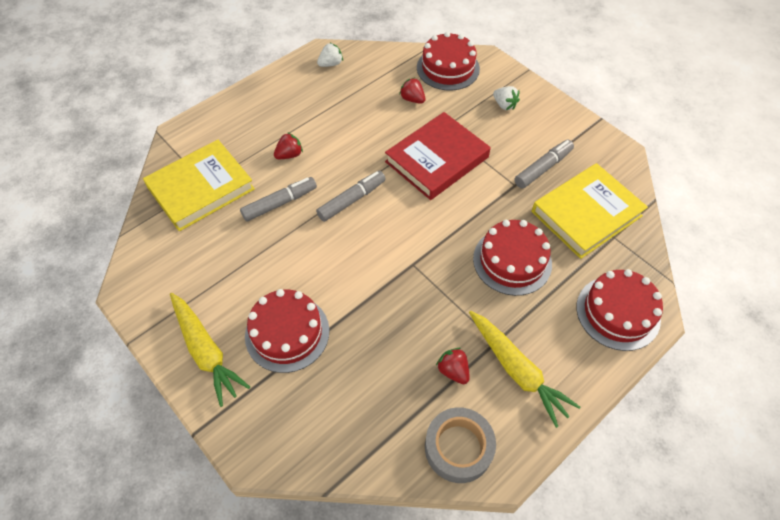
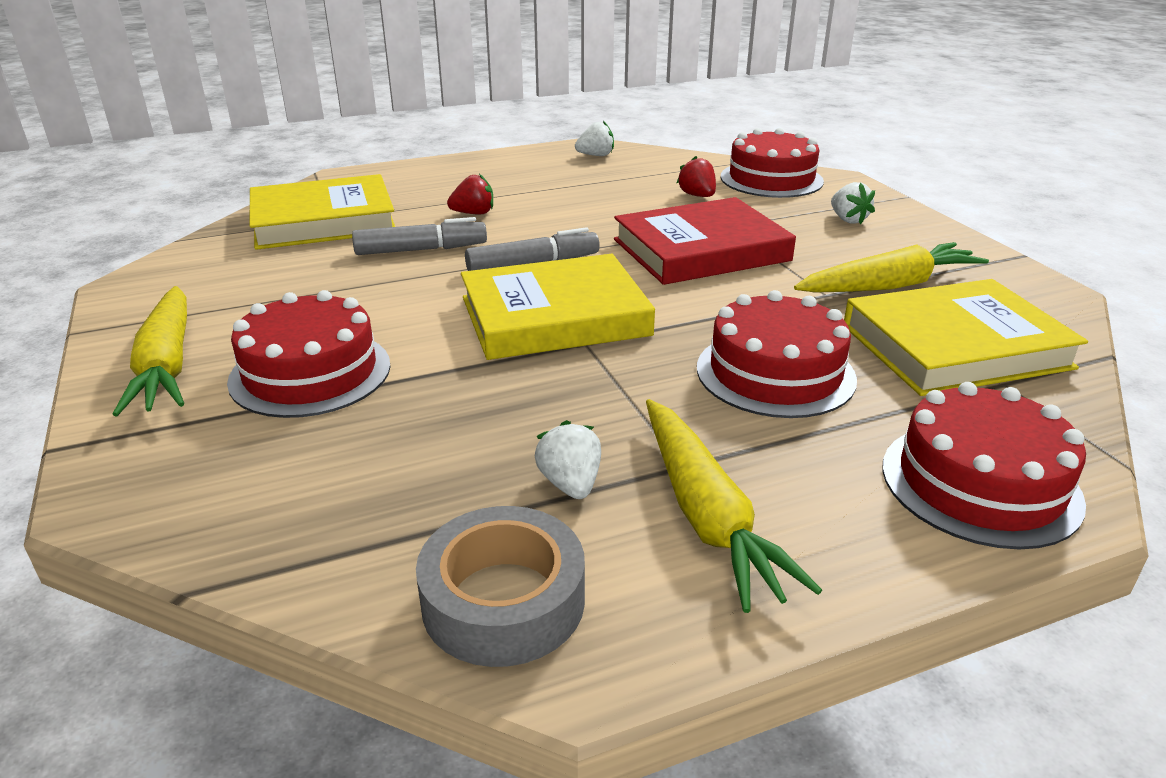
camera: 20 degrees right, 25 degrees down
red strawberry [436,348,470,384] -> white strawberry [535,420,601,499]
grey marker [514,140,574,189] -> yellow carrot [794,242,989,293]
none -> yellow book [461,254,655,360]

